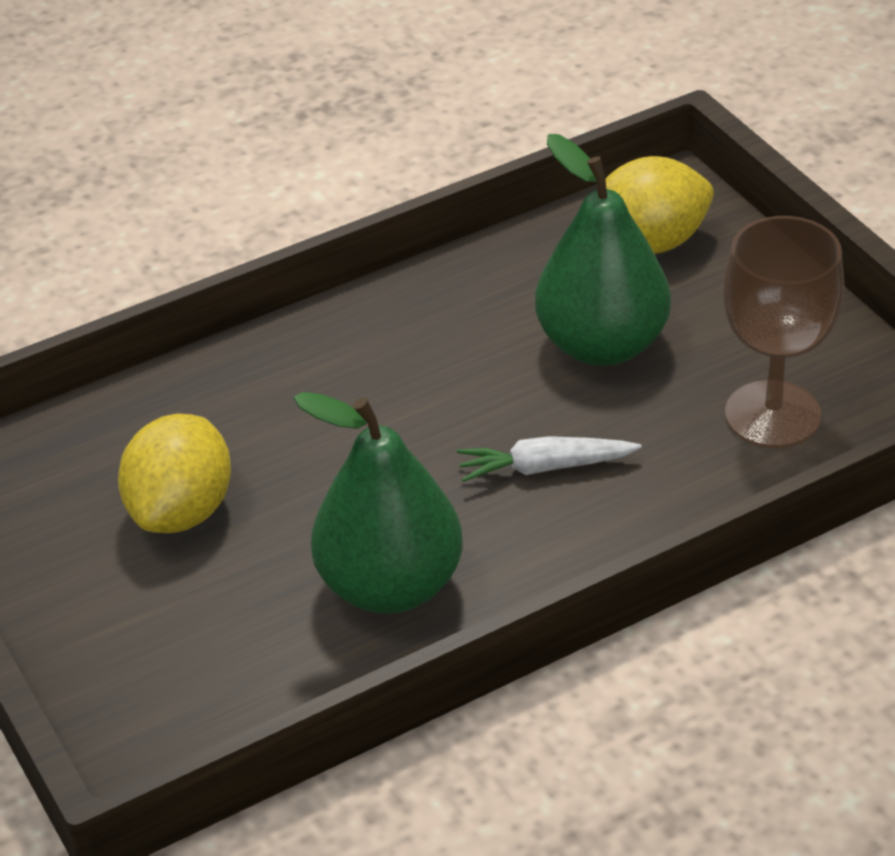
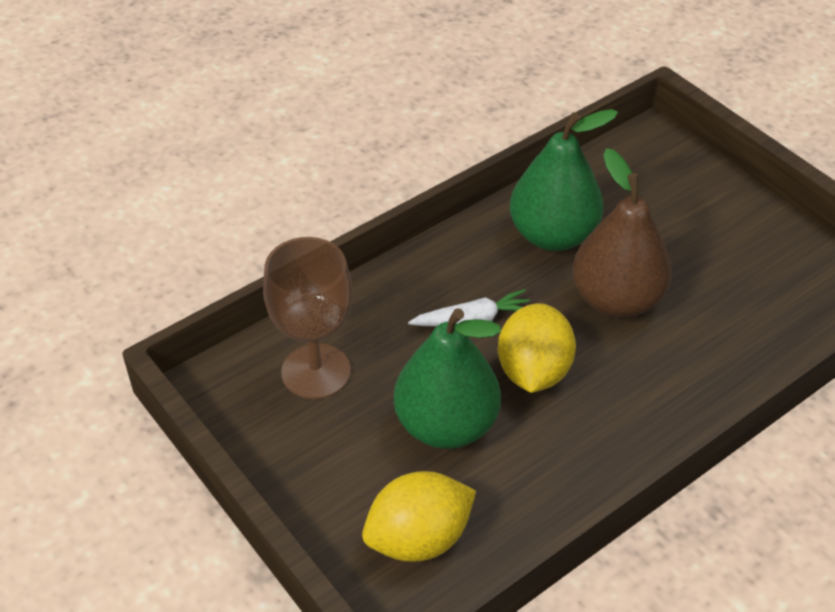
camera: 170 degrees right, 5 degrees up
yellow lemon [118,413,231,533] -> yellow lemon moved to [498,303,576,393]
none -> brown pear [573,148,672,318]

